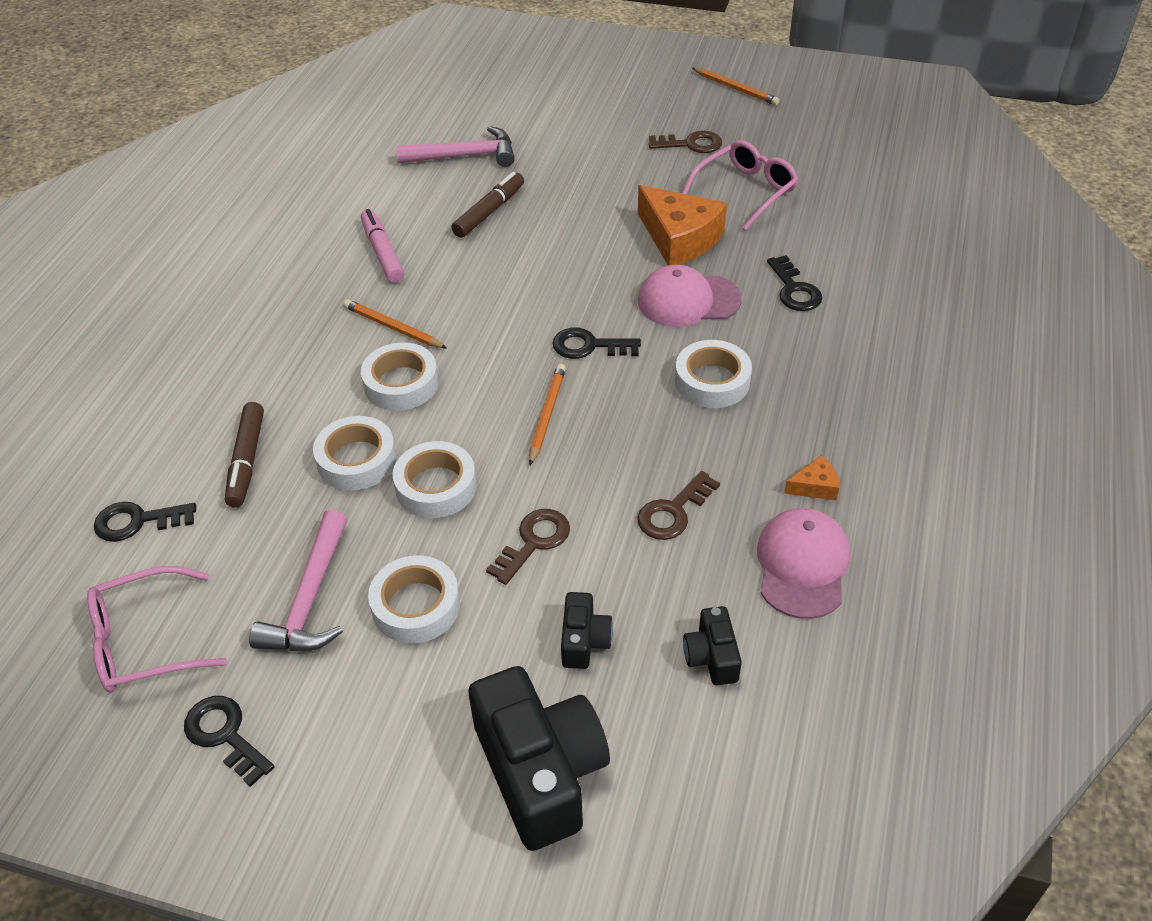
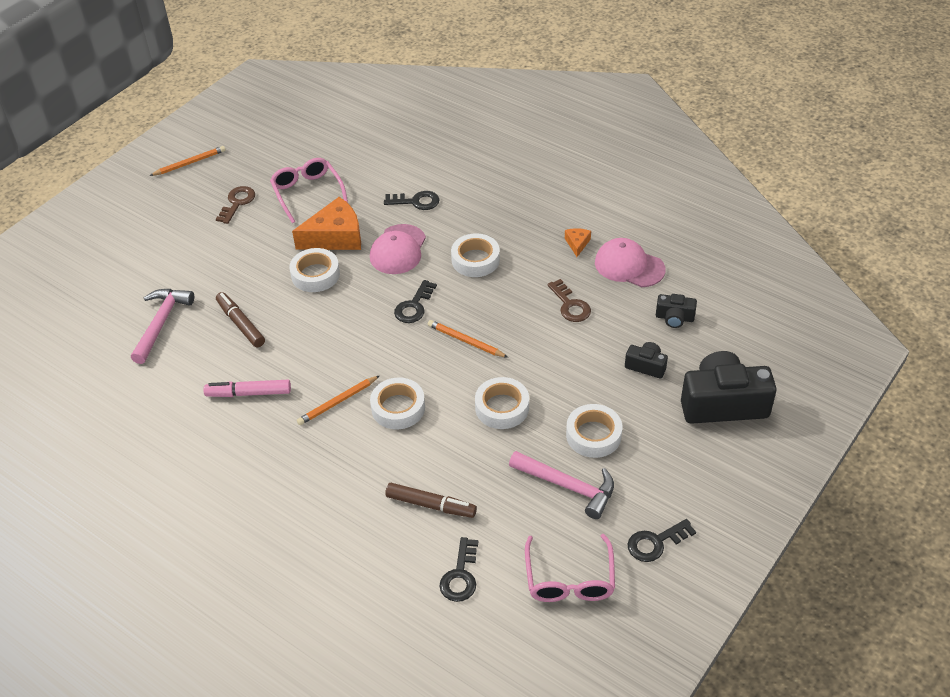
camera: 70 degrees left, 0 degrees up
white tape [313,416,396,490] -> white tape moved to [289,248,340,292]
brown key [486,509,570,585] -> none

